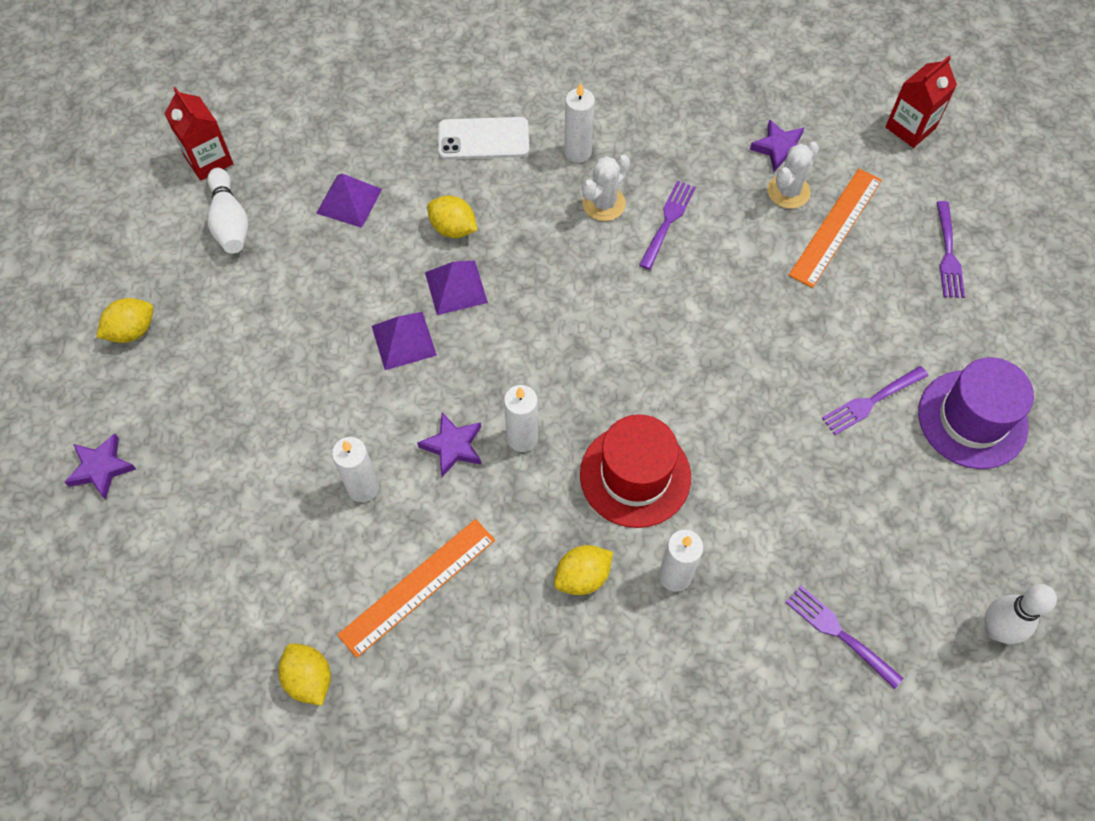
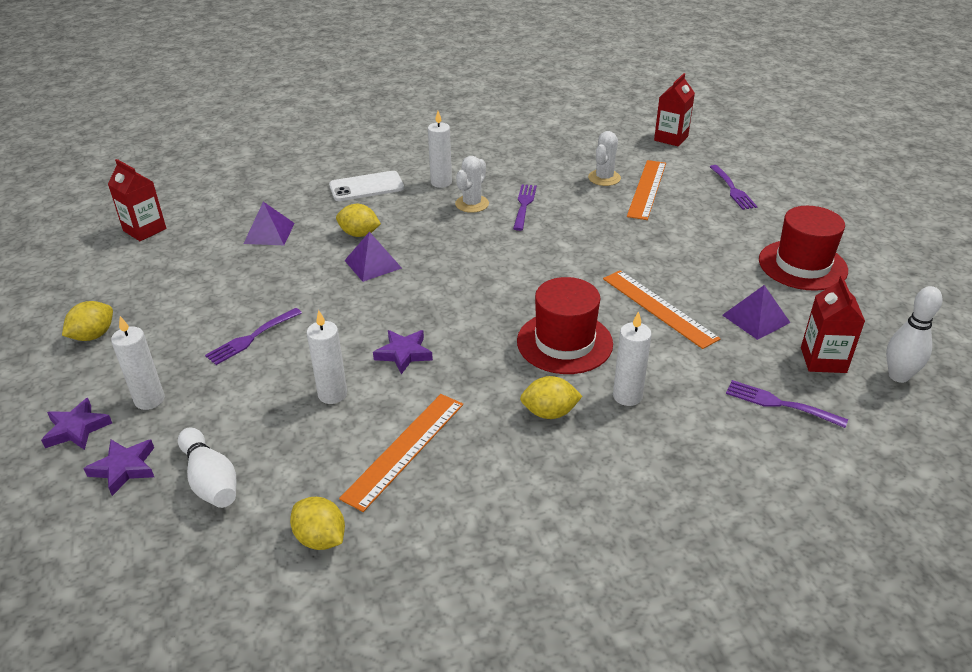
camera: 15 degrees left, 25 degrees down
white bowling pin [207,168,248,253] -> white bowling pin moved to [178,428,236,508]
purple pyramid [372,312,437,370] -> purple pyramid moved to [722,285,790,340]
white candle [504,385,538,452] -> white candle moved to [111,316,165,410]
yellow lemon [554,545,613,595] -> yellow lemon turned 45 degrees clockwise [520,376,583,419]
purple star [750,120,804,172] -> purple star moved to [83,440,154,496]
purple fork [822,366,928,435] -> purple fork moved to [205,308,302,365]
purple hat [918,357,1034,469] -> red hat [759,206,848,291]
none -> orange ruler [603,270,720,349]
none -> red carton [801,276,865,373]

